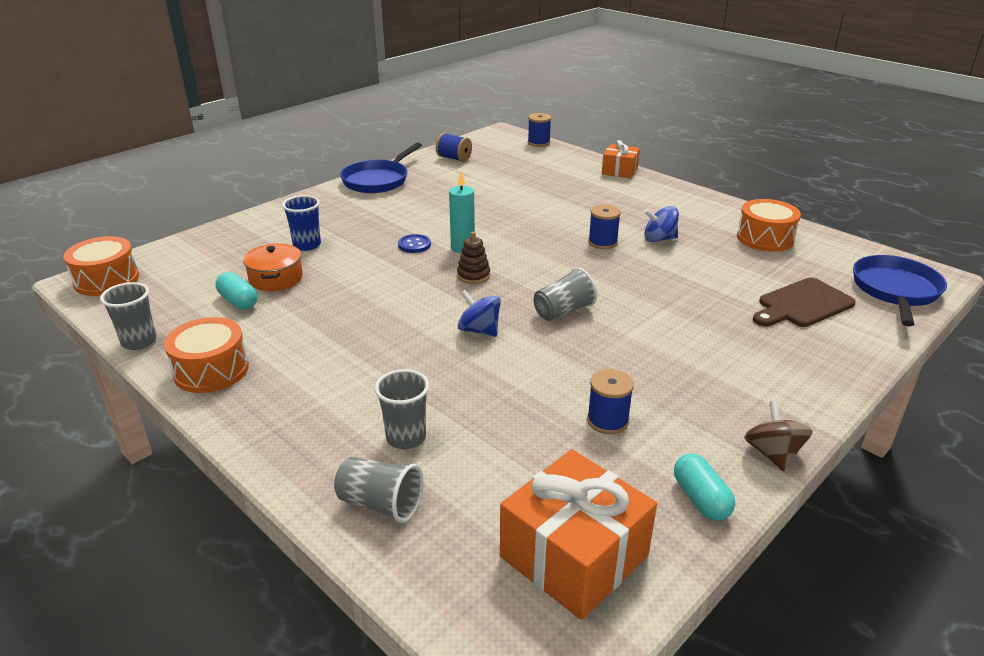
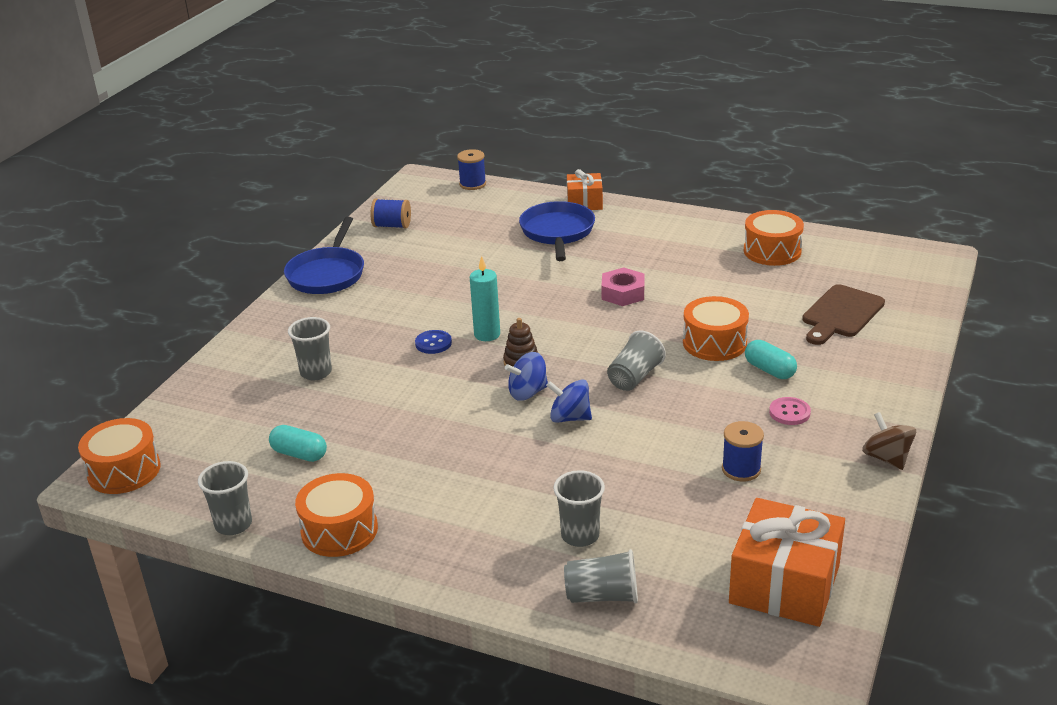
camera: 20 degrees left, 0 degrees up
orange pot [243,243,303,291] -> none
blue cup [282,195,321,251] -> grey cup [288,317,332,380]
blue spool [588,204,621,249] -> pink nut [601,267,645,306]
blue spinning top [644,206,679,242] -> blue spinning top moved to [505,352,548,401]
turquoise capsule [674,454,735,521] -> turquoise capsule moved to [745,340,797,379]
blue pan [853,255,947,326] -> blue pan moved to [519,201,595,261]
none -> orange drum [683,296,749,361]
none -> pink button [769,397,811,425]

